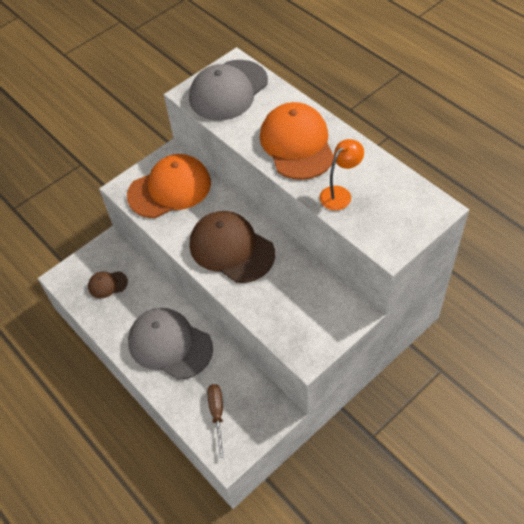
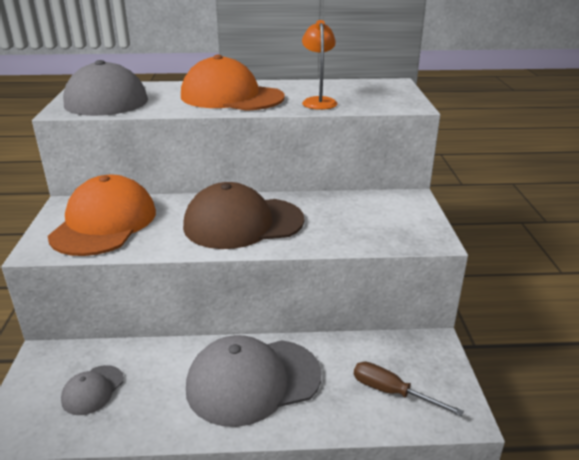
camera: 55 degrees left, 25 degrees down
brown cap [88,271,128,298] -> grey cap [61,365,124,415]

